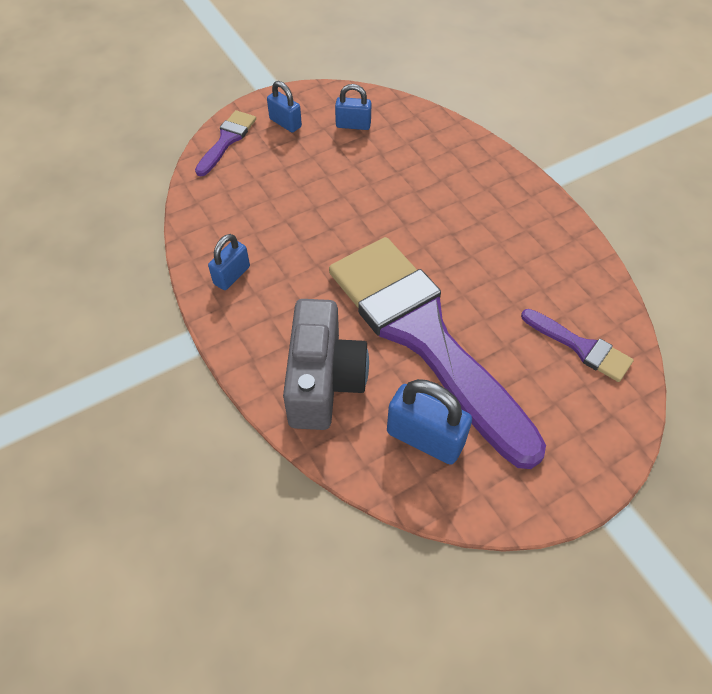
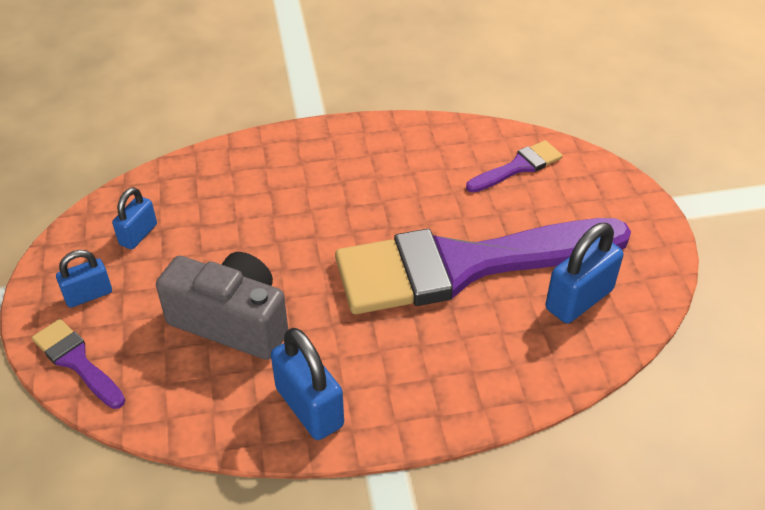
camera: 70 degrees left, 10 degrees down
blue padlock [208,234,250,290] -> blue padlock [271,328,344,440], size x1.61
grey camera [283,299,369,430] -> grey camera moved to [156,252,288,360]

